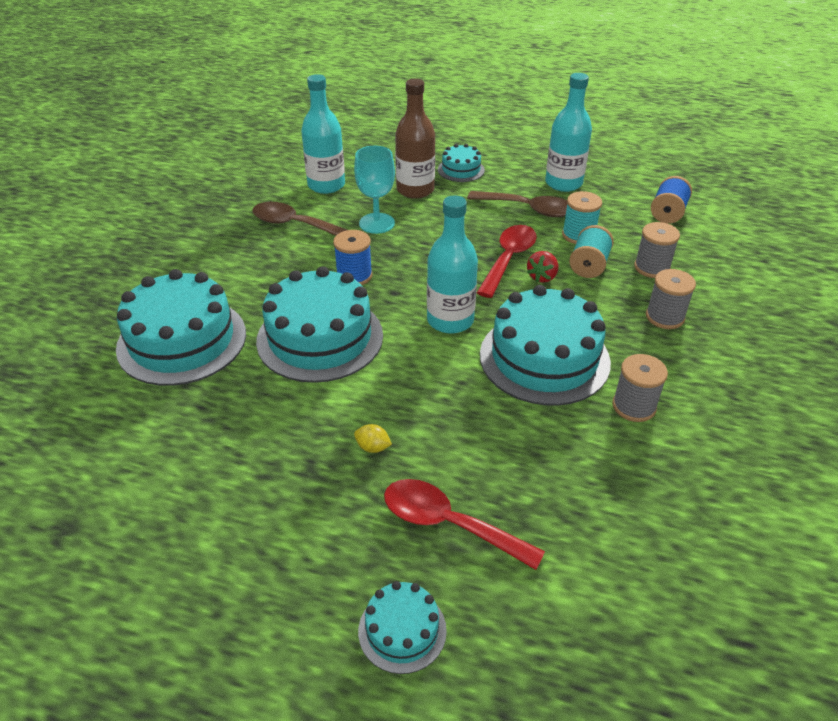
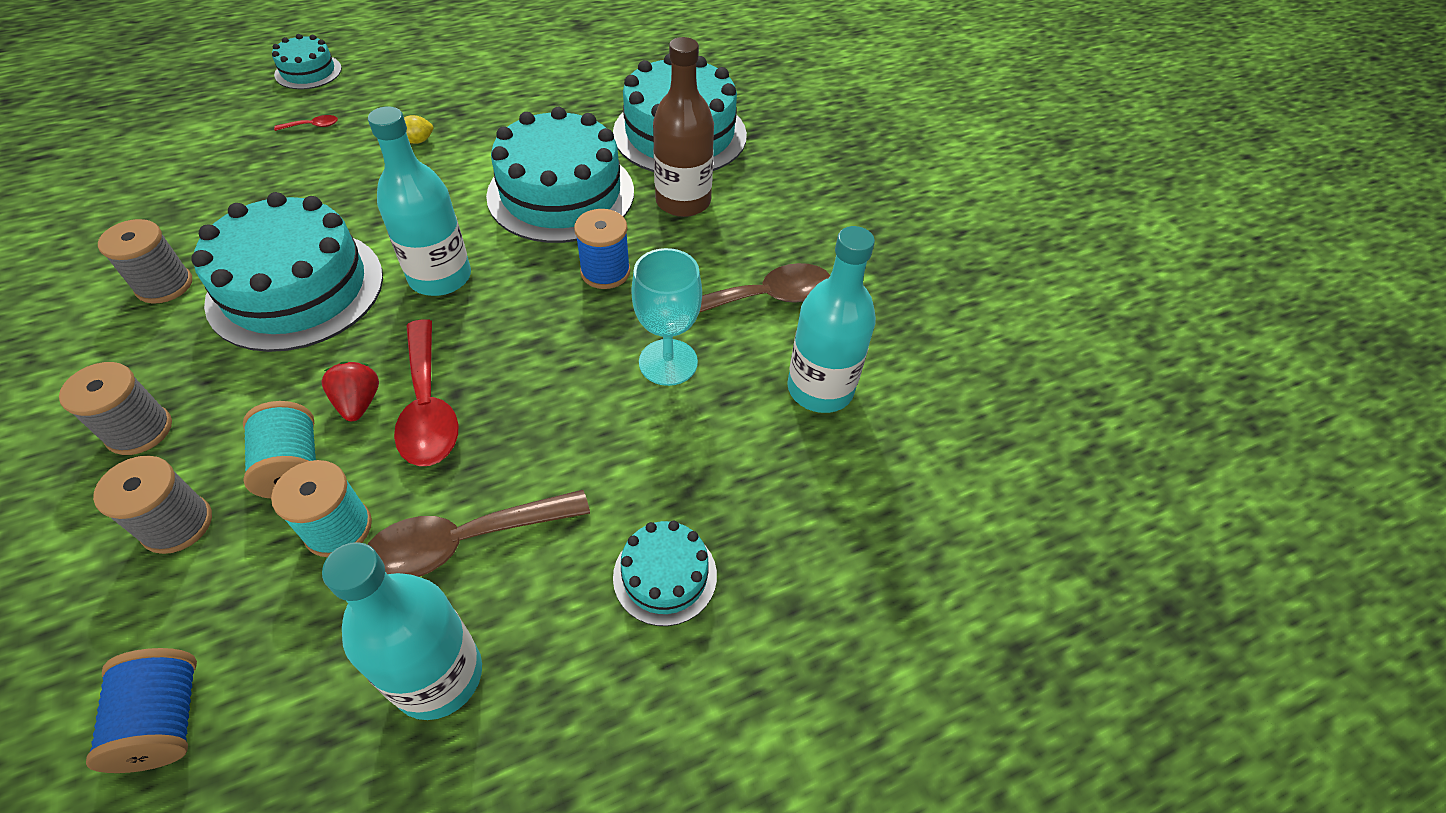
camera: 135 degrees right, 10 degrees up
red spoon [384,479,545,570] -> red spoon [274,115,338,131], size x0.41
brown bottle [395,78,435,199] -> brown bottle moved to [653,37,714,217]

